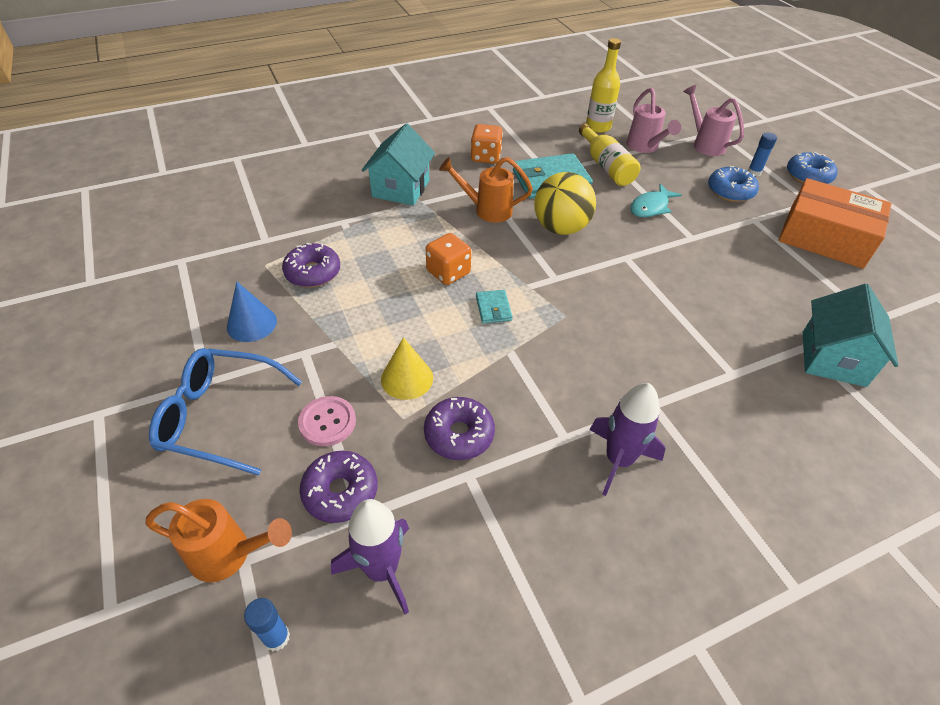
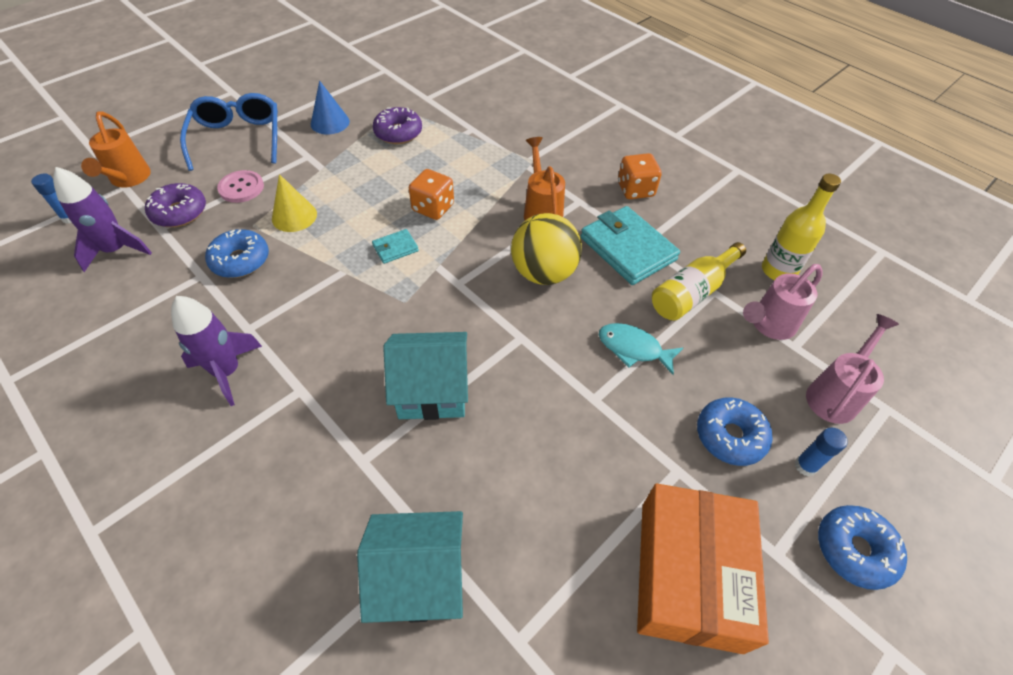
camera: 70 degrees right, 5 degrees up
turquoise house [362,123,435,206] -> turquoise house moved to [383,332,468,420]
purple donut [424,397,495,460] -> blue donut [205,229,269,278]

